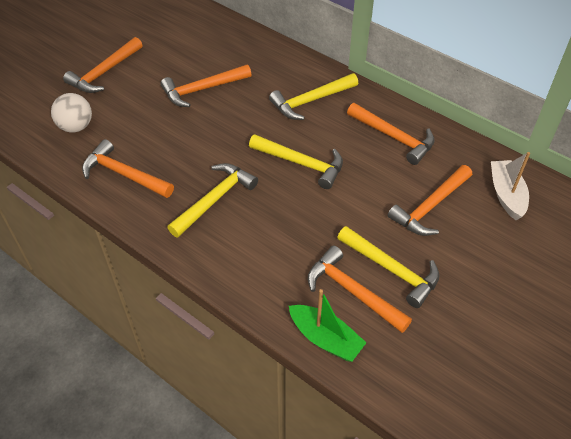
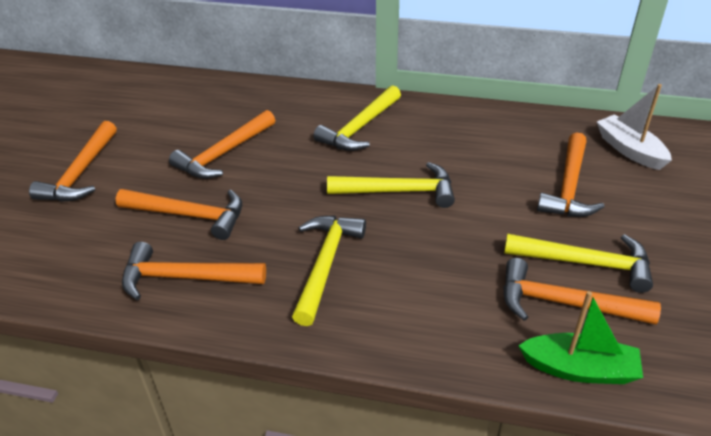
camera: 25 degrees left, 10 degrees down
white ball [51,93,92,132] -> none
orange hammer [347,103,435,165] -> orange hammer moved to [116,189,242,240]

